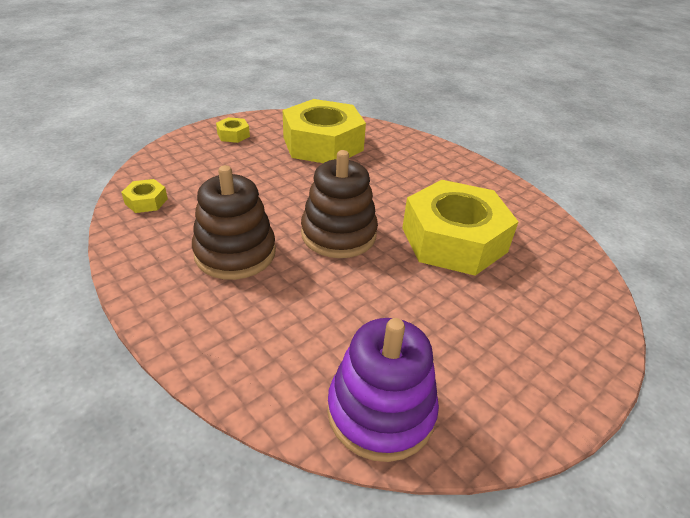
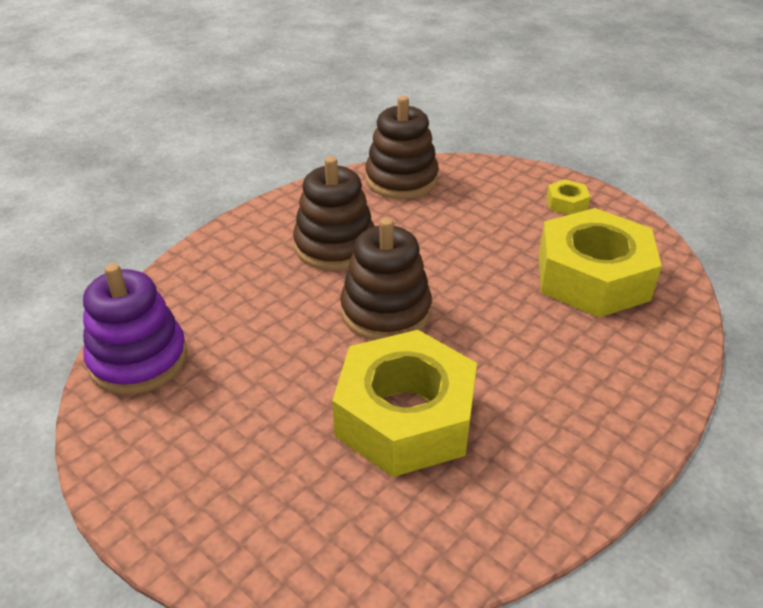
camera: 85 degrees right, 0 degrees up
yellow nut [121,179,168,213] -> brown stacking toy [365,96,439,199]

